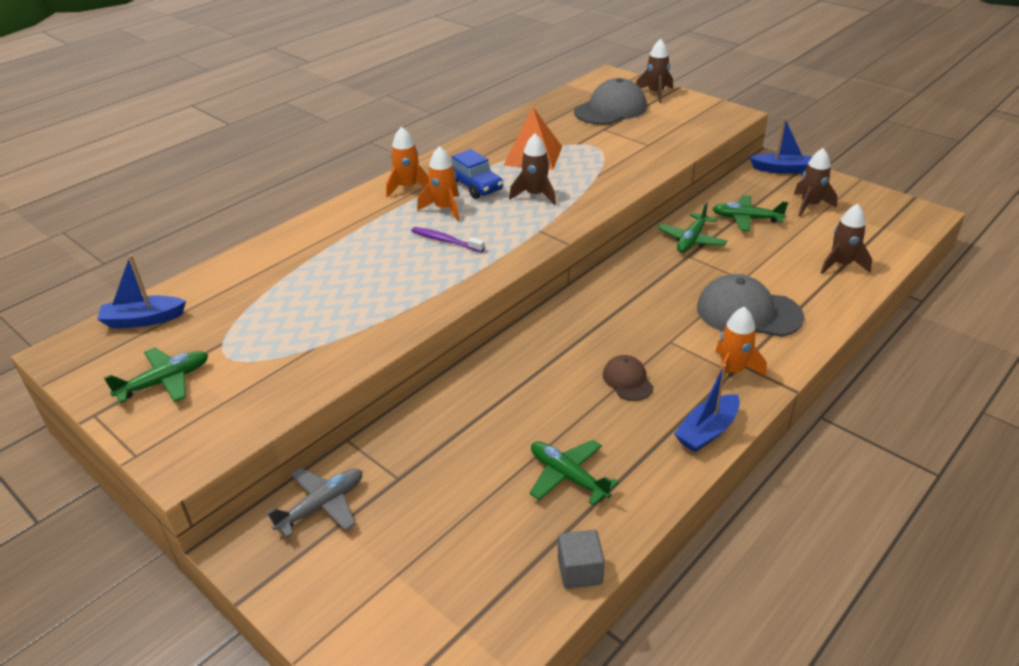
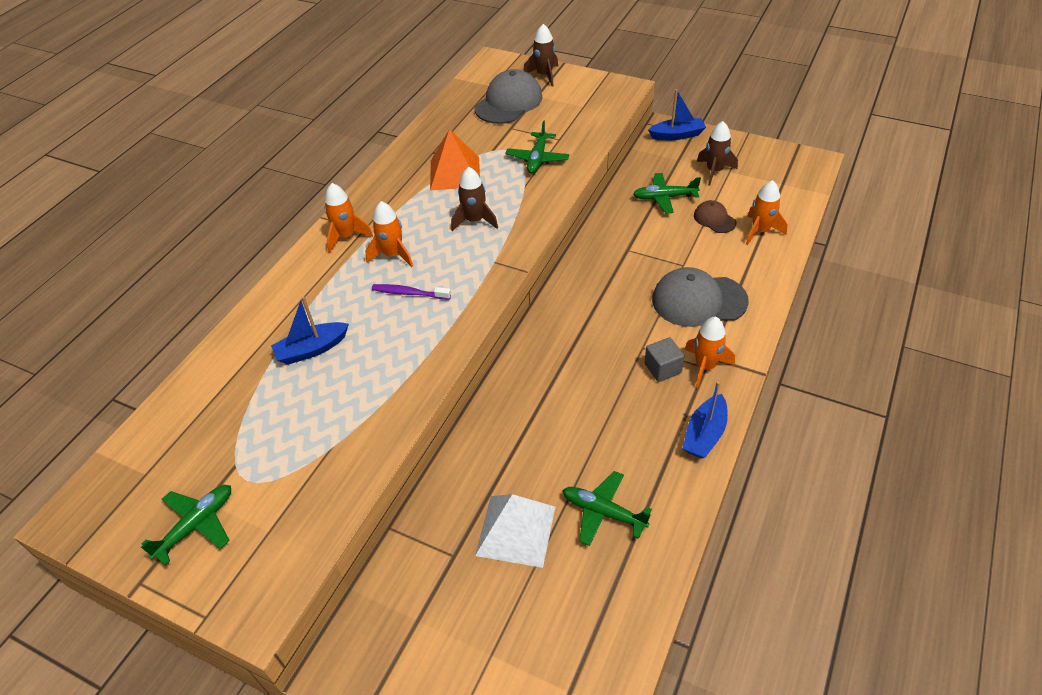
camera: 15 degrees left, 10 degrees up
blue boat [97,255,186,328] -> blue boat moved to [271,296,349,365]
grey plane [266,468,362,538] -> none
blue car [451,149,503,199] -> none
grey cube [558,530,605,589] -> grey cube moved to [644,337,685,382]
brown cap [603,355,654,401] -> brown cap moved to [694,200,737,233]
green plane [658,202,727,253] -> green plane moved to [505,120,569,174]
brown rocket [821,204,872,274] -> orange rocket [746,180,787,245]
none -> white pyramid [475,494,555,568]

